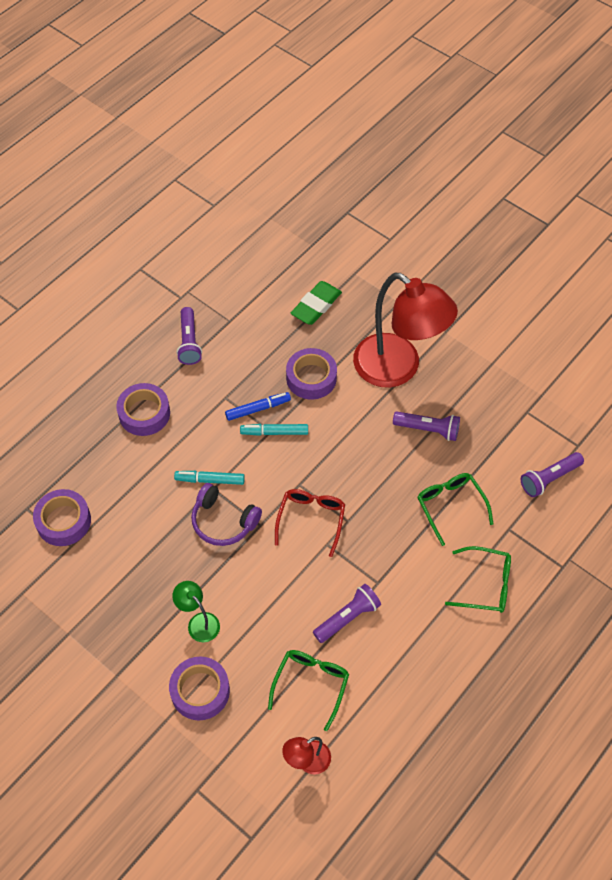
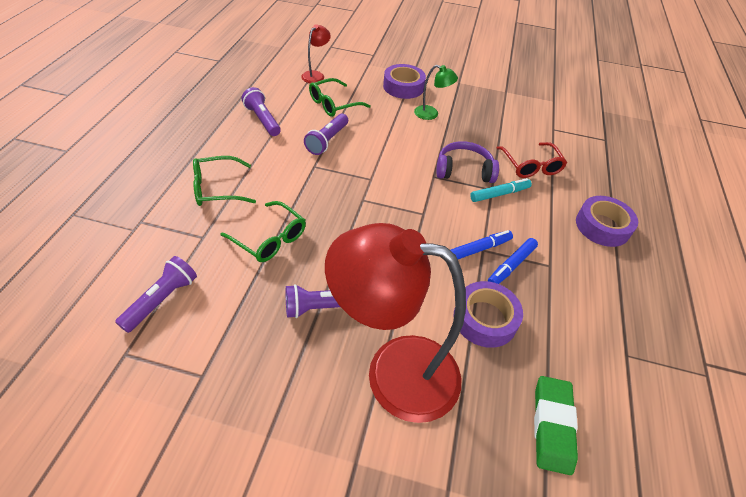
camera: 150 degrees right, 10 degrees down
purple tape [33,489,91,546] -> none
purple flashlight [177,307,202,365] -> purple flashlight moved to [242,87,281,136]
turquoise marker [240,424,308,436] -> blue marker [450,230,513,259]
green glasses [268,650,349,731] -> green glasses turned 60 degrees clockwise [309,78,371,117]
red glasses [275,489,345,557] -> red glasses moved to [497,142,567,178]

